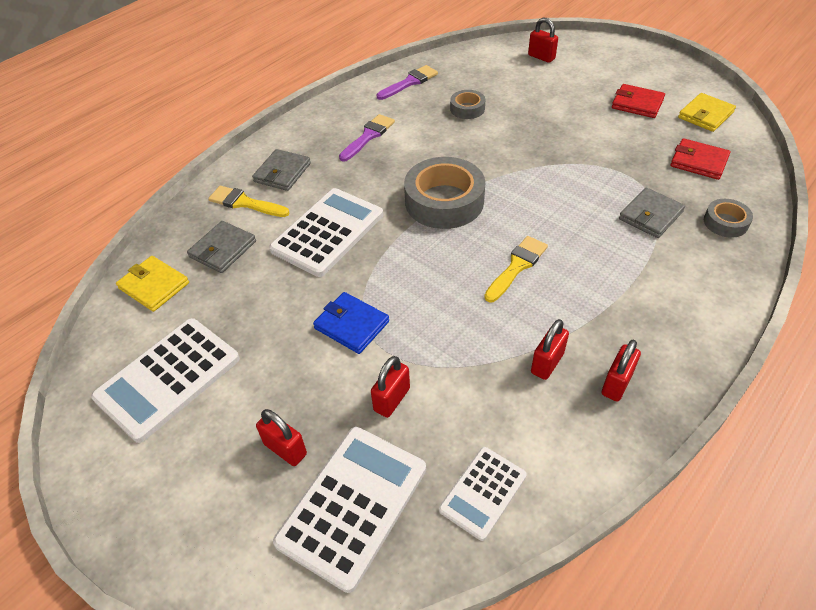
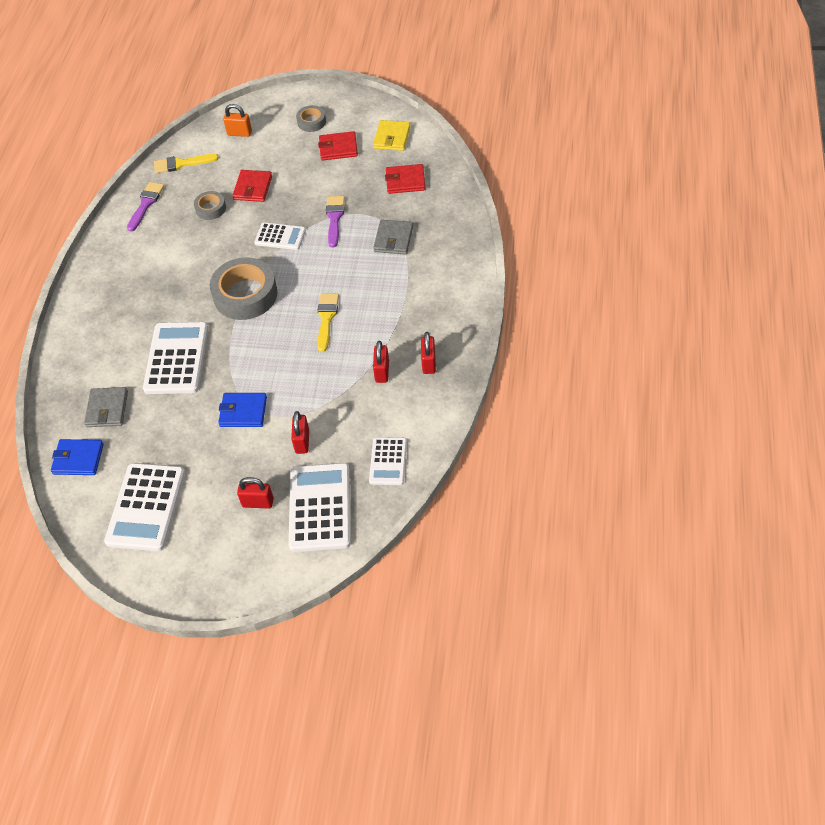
camera: 30 degrees left, 5 degrees up
yellow wallet [116,256,189,312] -> blue wallet [51,439,104,475]
yellow brush [208,186,290,217] -> yellow brush moved to [154,154,219,173]
grey wallet [252,149,311,191] -> none
purple brush [339,114,395,162] -> purple brush moved to [326,196,345,247]
red padlock [528,18,558,63] -> orange padlock [223,104,252,137]
grey tape [704,199,753,238] -> grey tape moved to [296,105,326,132]
none -> red wallet [232,170,272,202]
none -> white calculator [254,222,306,250]

